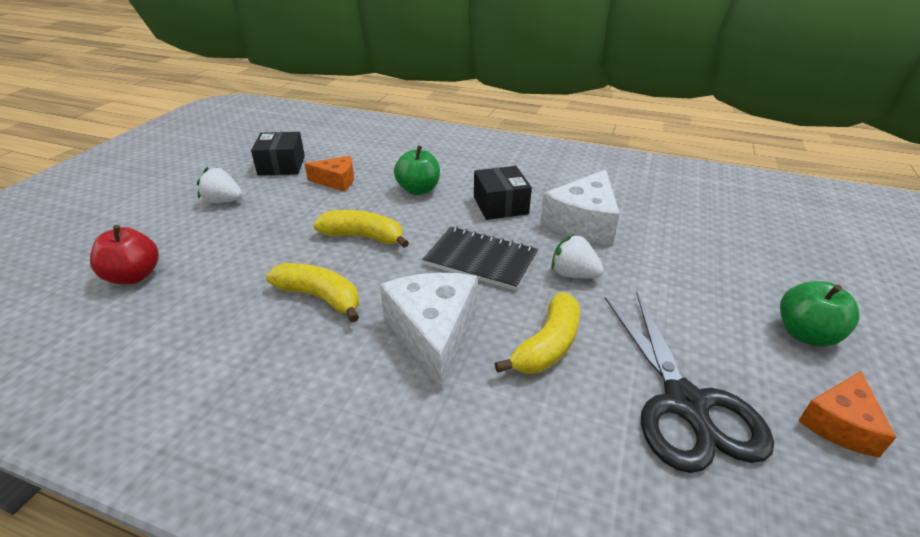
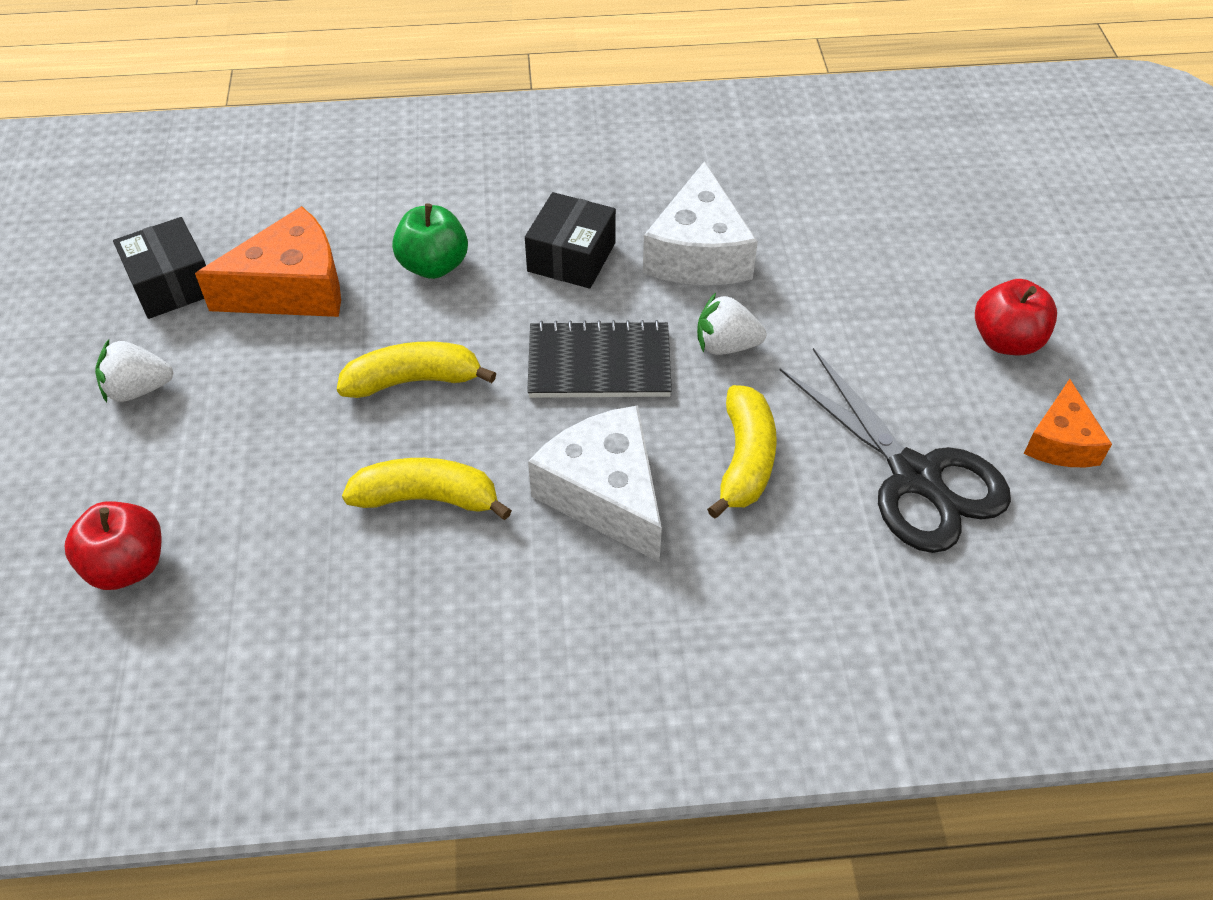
camera: 25 degrees left, 15 degrees up
orange cheese [305,156,354,191] -> orange cheese [195,206,341,317], size x1.66
black box [474,166,532,220] -> black box turned 60 degrees clockwise [525,192,616,289]
green apple [780,281,860,347] -> red apple [975,279,1057,355]

